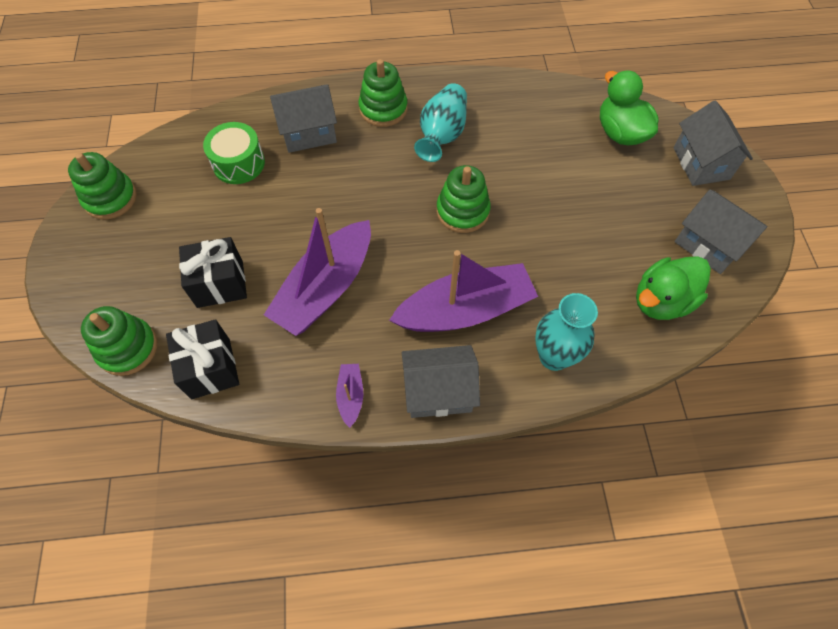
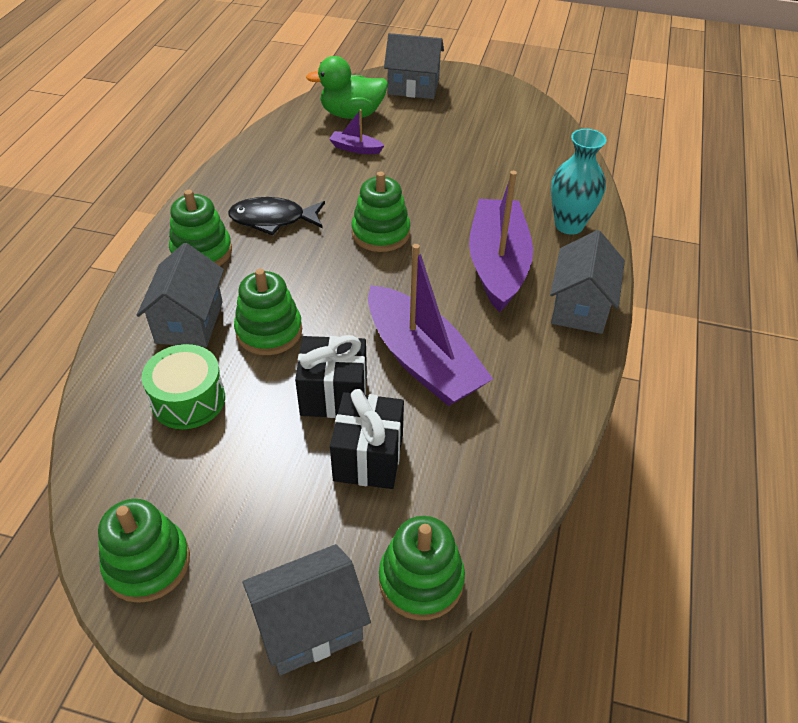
camera: 70 degrees left, 15 degrees down
black gift [166,319,239,399] -> black gift moved to [295,335,367,418]
purple boat [336,364,363,428] -> purple boat moved to [329,109,384,154]
turquoise vase [414,83,467,162] -> black fish [228,197,325,236]
green duck [636,256,711,320] -> none
grey house [675,189,768,274] -> grey house moved to [242,544,371,676]
none -> green stacking toy [234,269,302,355]

